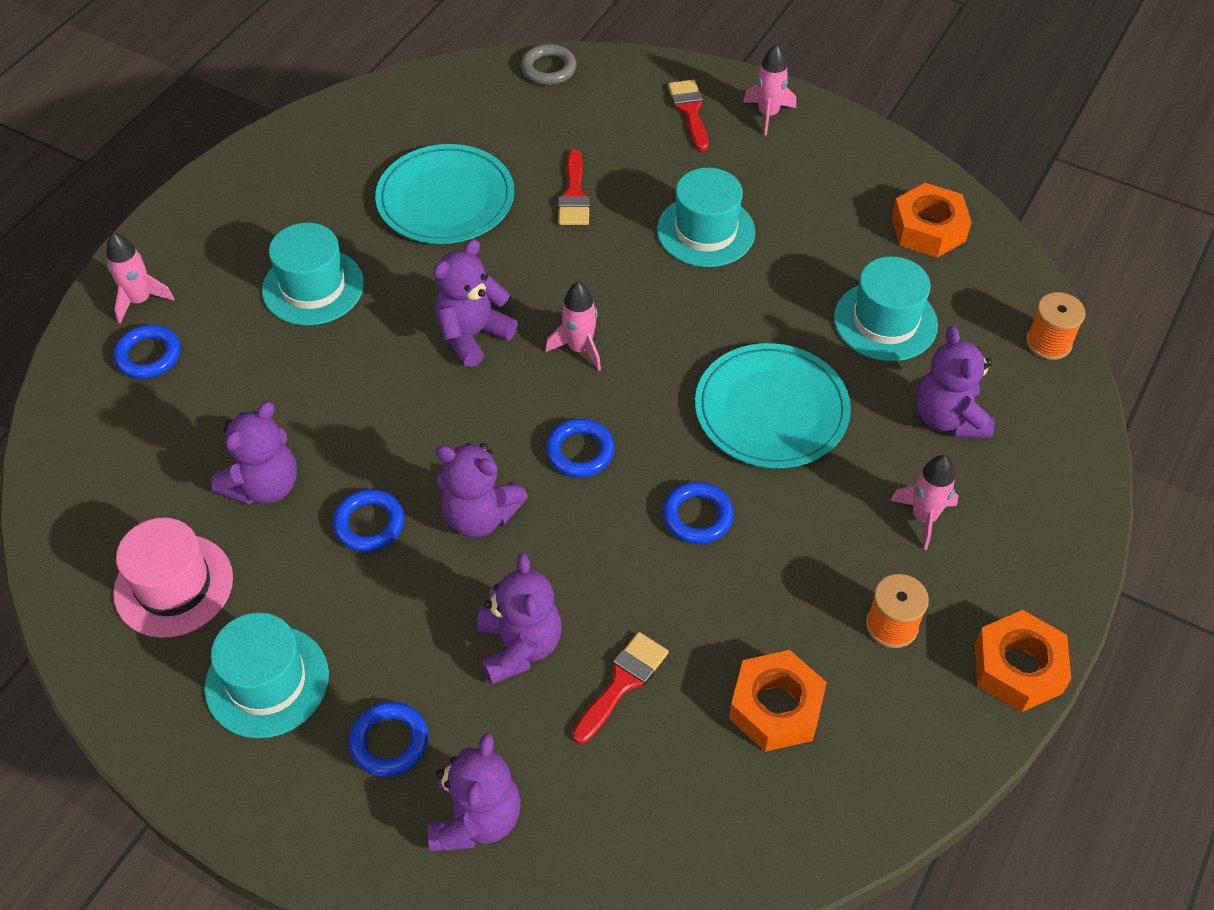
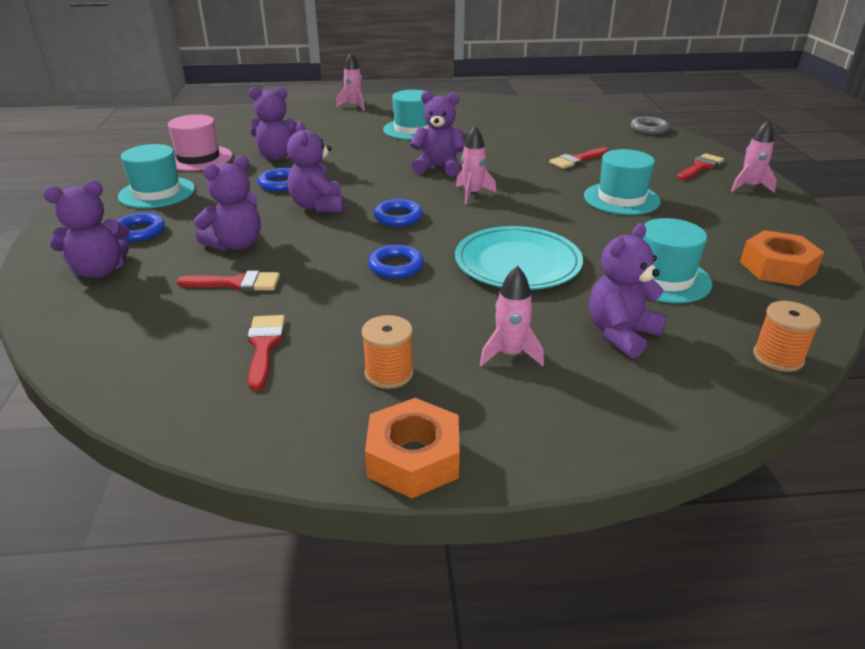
camera: 55 degrees right, 20 degrees down
blue ring [113,325,180,379] -> none
turquoise plate [375,144,514,244] -> none
orange nut [729,650,827,752] -> red brush [248,315,285,391]

